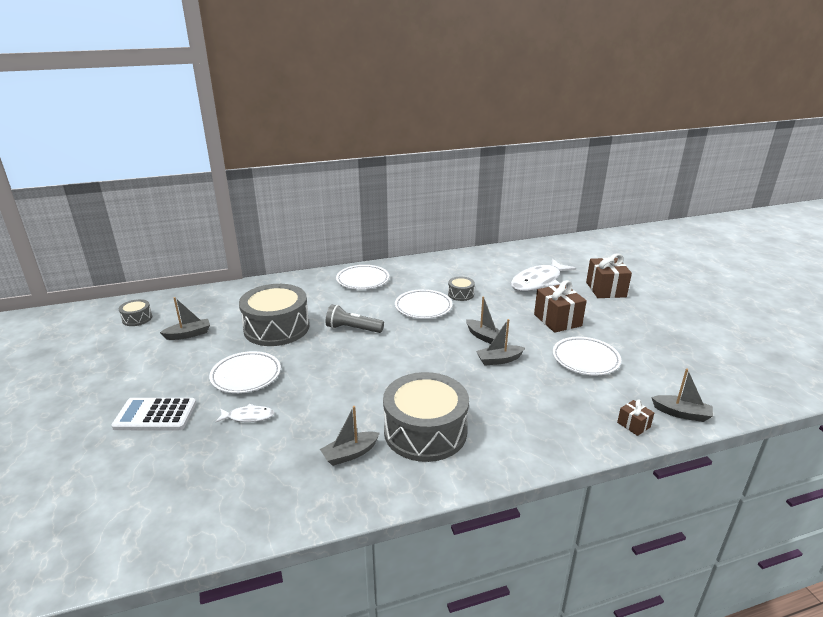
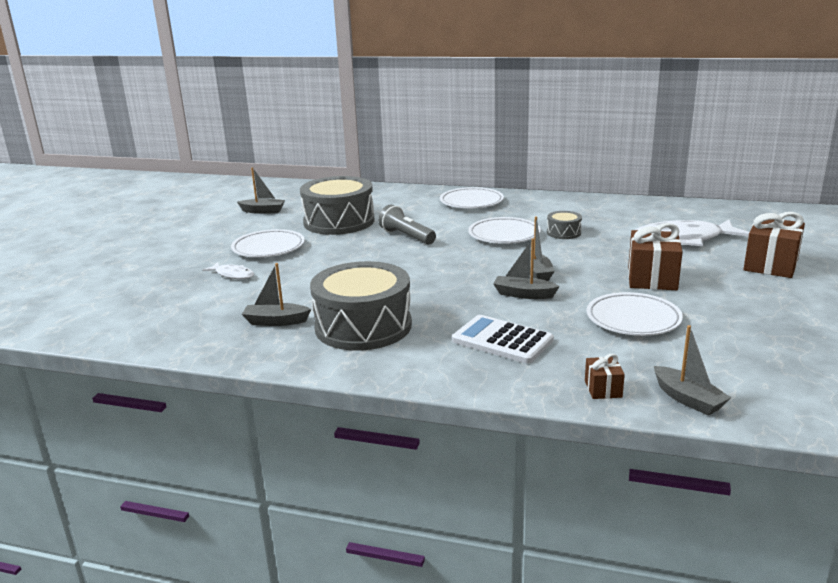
camera: 35 degrees right, 5 degrees down
white calculator [112,398,196,430] -> white calculator moved to [452,315,554,364]
grey drum [119,299,152,326] -> none

